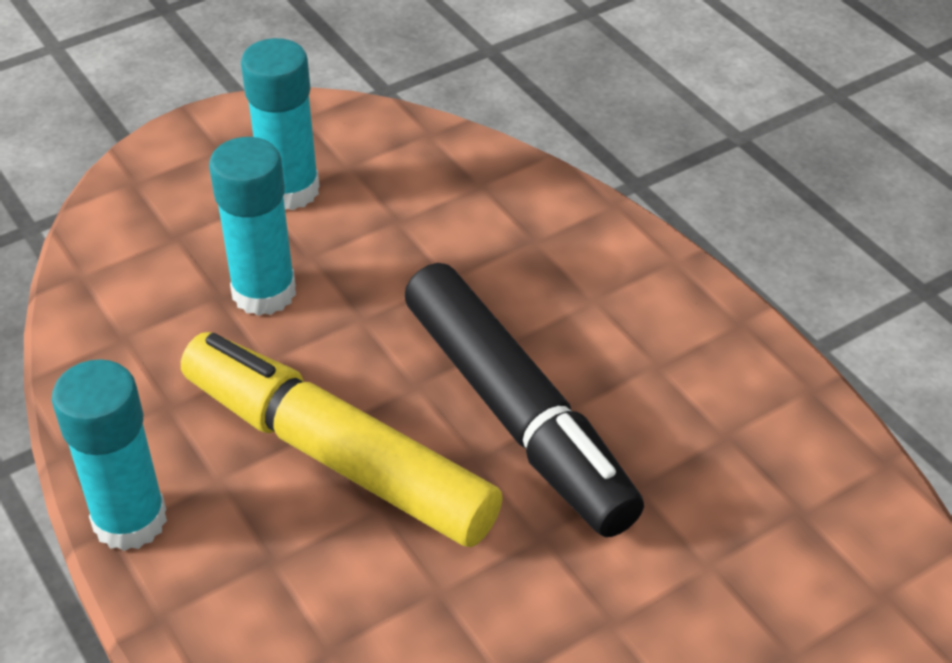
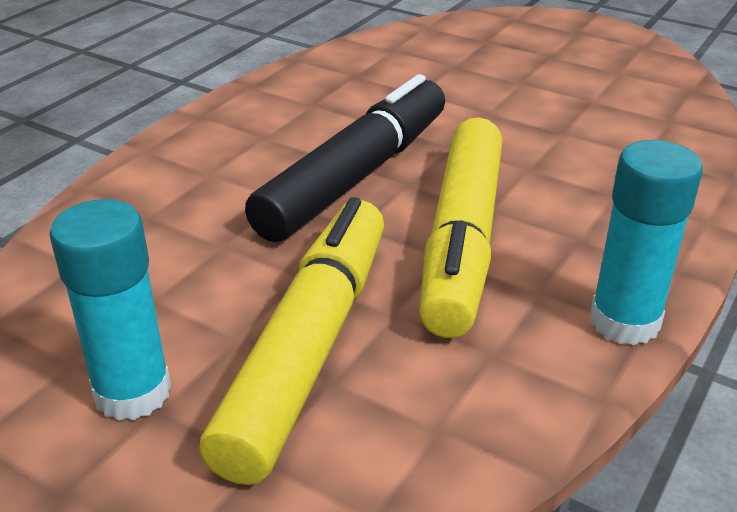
camera: 115 degrees left, 10 degrees down
turquoise glue stick [209,137,296,316] -> yellow marker [199,197,384,485]

